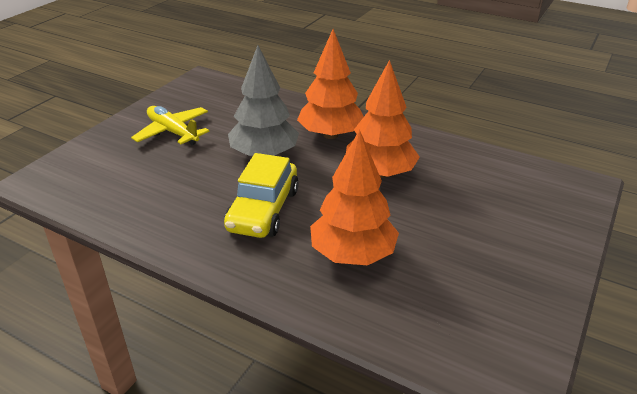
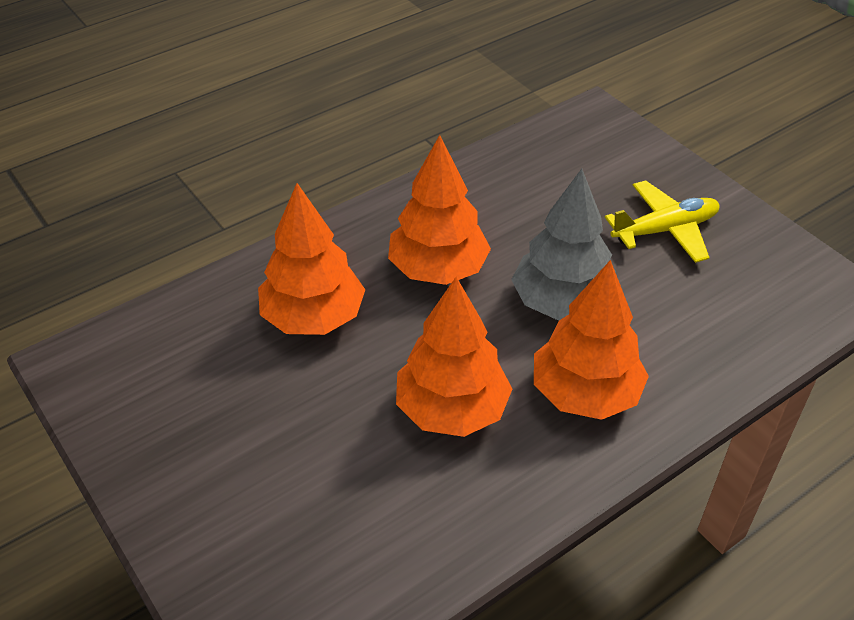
camera: 115 degrees right, 10 degrees up
yellow car [224,153,299,238] -> orange tree [388,135,491,285]

